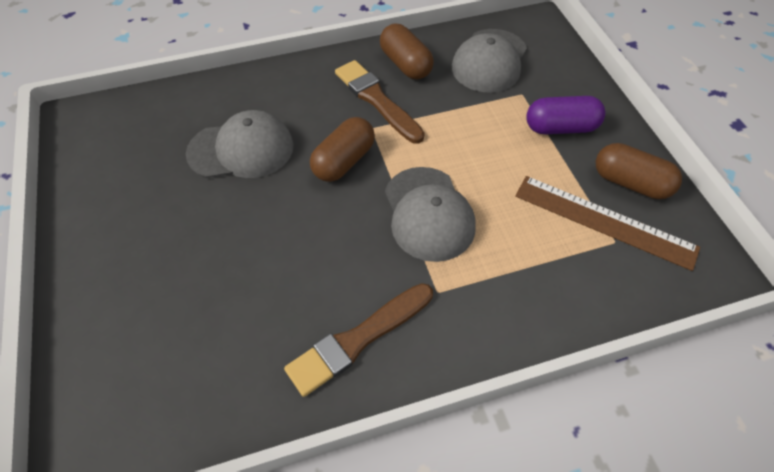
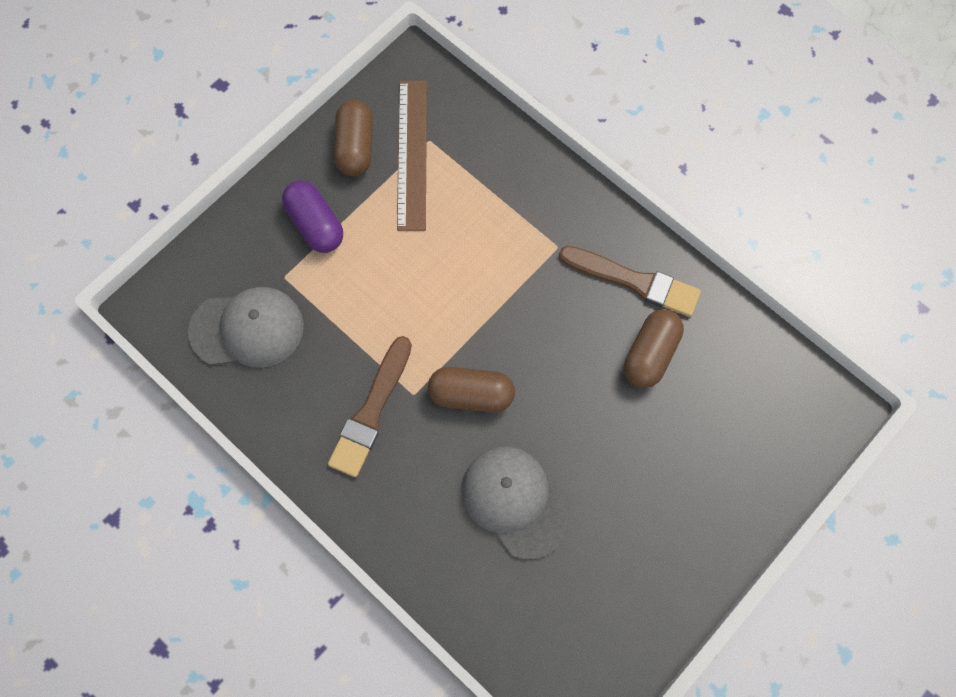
camera: 120 degrees left, 15 degrees up
brown capsule [380,23,434,79] -> brown capsule moved to [624,309,684,388]
grey cap [385,167,476,262] -> none

